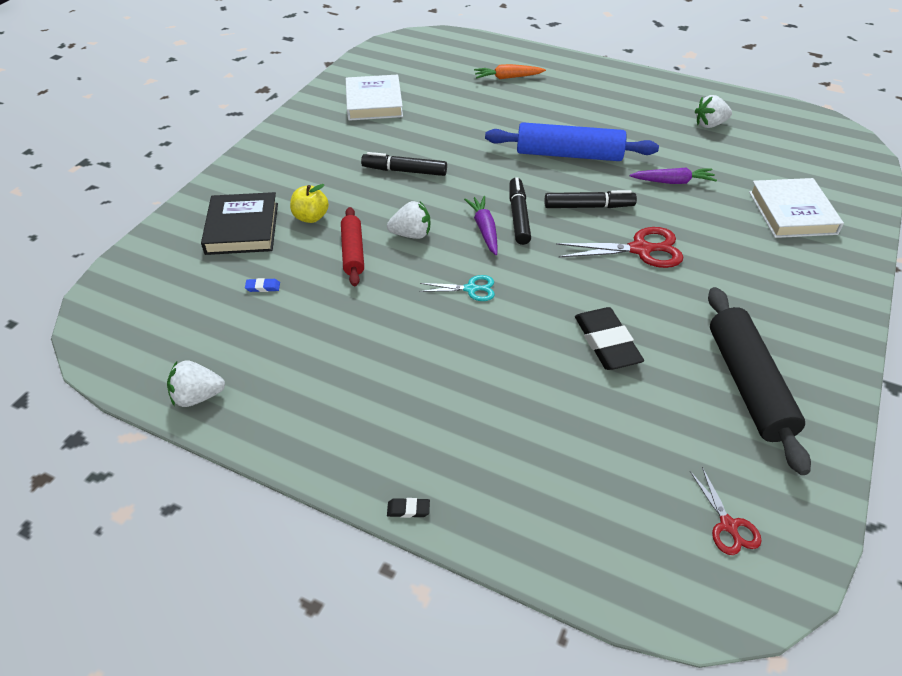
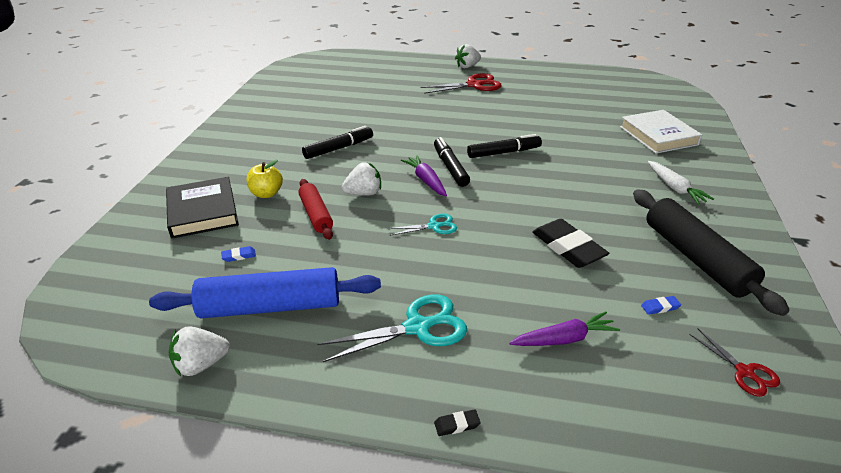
camera: 15 degrees left, 10 degrees down
white book [346,75,403,121] -> none
black marker [361,152,447,176] -> black marker turned 150 degrees clockwise [302,126,373,159]
orange carrot [474,64,546,79] -> none
blue rolling pin [485,122,659,161] -> blue rolling pin moved to [149,267,381,318]
red scissors [556,227,683,268] -> red scissors moved to [421,73,502,94]
purple carrot [630,167,717,184] -> purple carrot moved to [509,311,620,346]
white strawberry [695,95,732,128] -> white strawberry moved to [455,44,481,68]
none -> turquoise scissors [317,294,467,362]
none -> blue eraser [641,296,681,315]
none -> white carrot [648,161,714,204]

